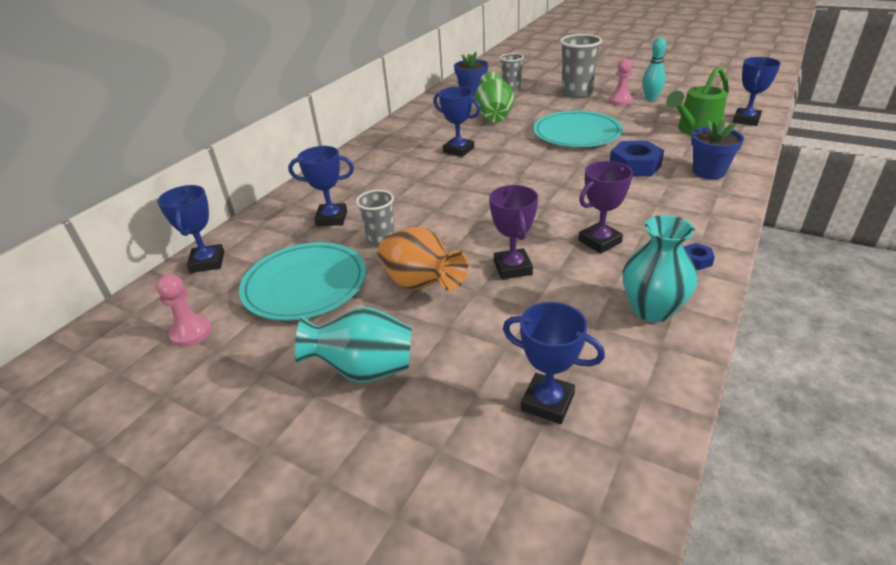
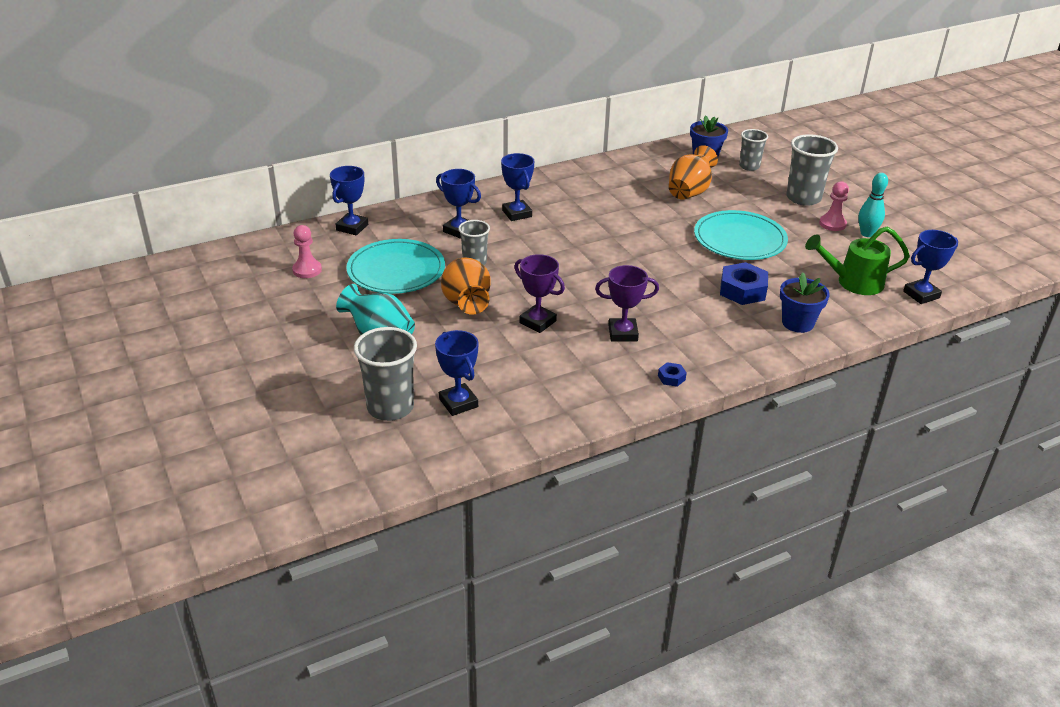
camera: 30 degrees right, 0 degrees up
blue trophy [433,87,481,157] -> blue trophy moved to [501,153,534,221]
green vase [474,72,514,122] -> orange vase [669,145,718,200]
purple trophy [489,185,538,280] -> purple trophy turned 75 degrees counterclockwise [514,254,565,333]
turquoise vase [622,215,697,322] -> none
none -> grey cup [354,327,417,421]

